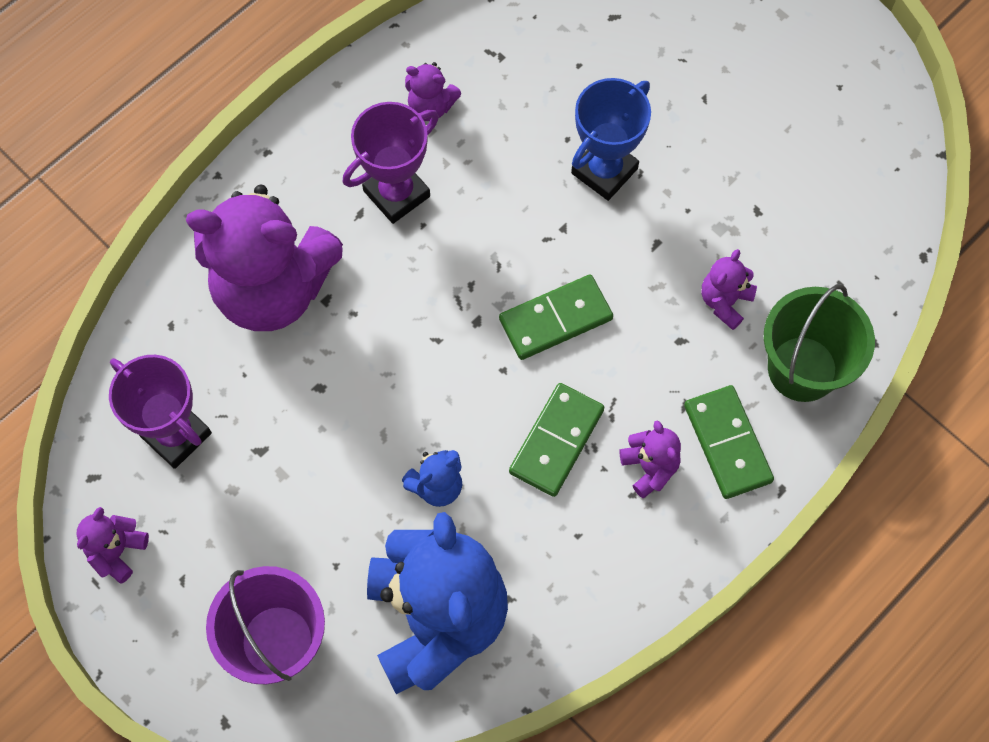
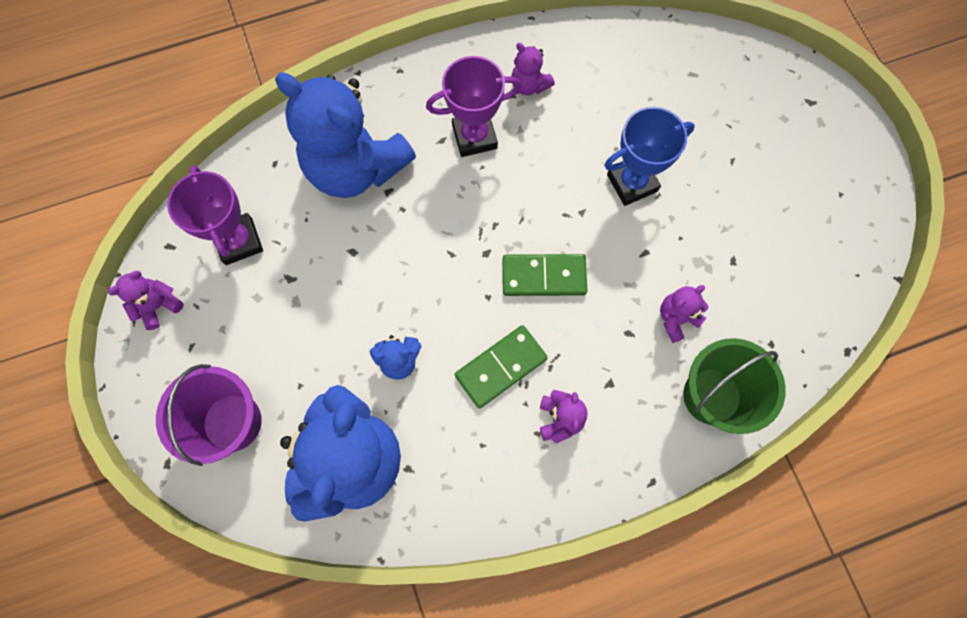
camera: 25 degrees right, 5 degrees up
purple teddy bear [186,185,343,331] -> blue teddy bear [275,72,416,198]
green domino [684,385,774,499] -> none

